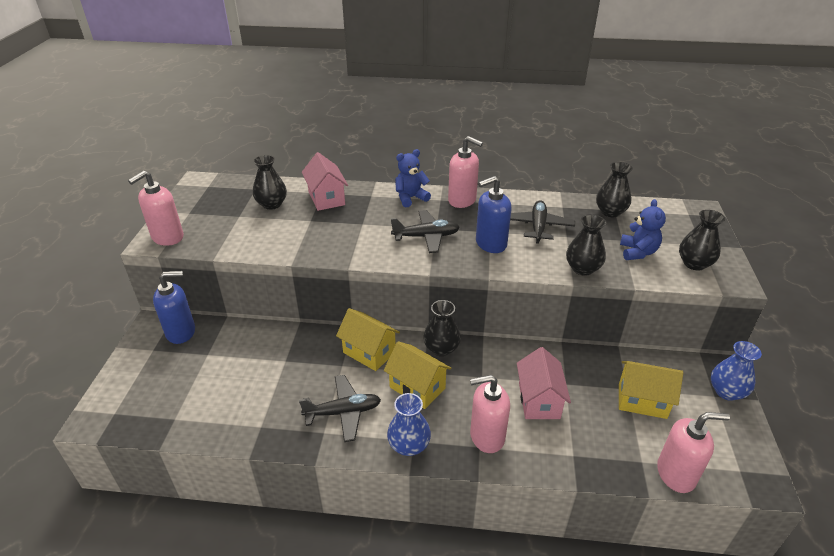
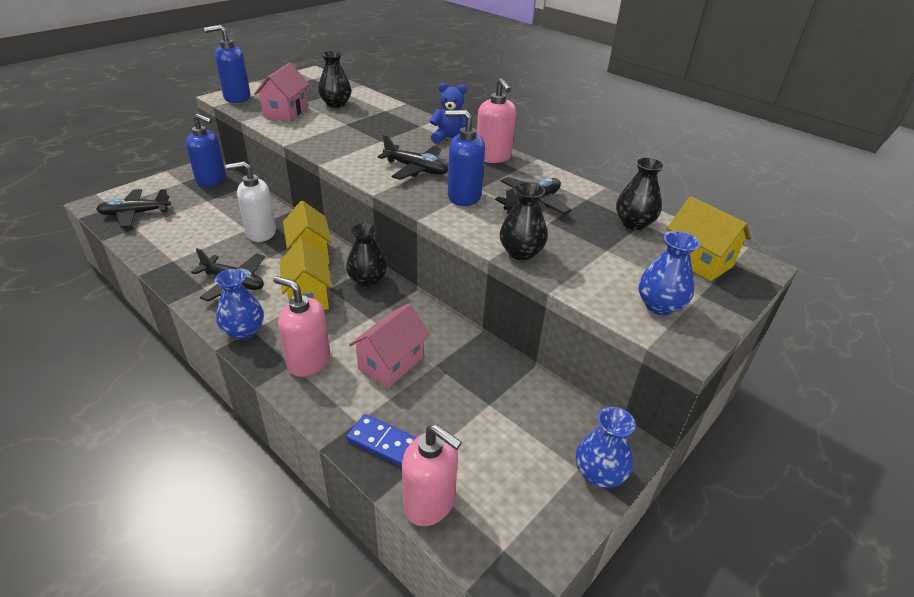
camera: 35 degrees right, 0 degrees up
pink soap dispenser [128,171,184,246] -> blue soap dispenser [204,25,251,103]
pink house [302,152,348,211] -> pink house moved to [254,63,310,121]
yellow house [619,361,683,419] -> yellow house moved to [666,196,751,281]
blue teddy bear [620,199,666,260] -> none
black vase [679,210,725,271] -> blue vase [639,231,700,315]
none -> black plane [96,189,171,228]
none -> white soap dispenser [226,161,276,242]
none -> blue domino [346,414,417,467]

